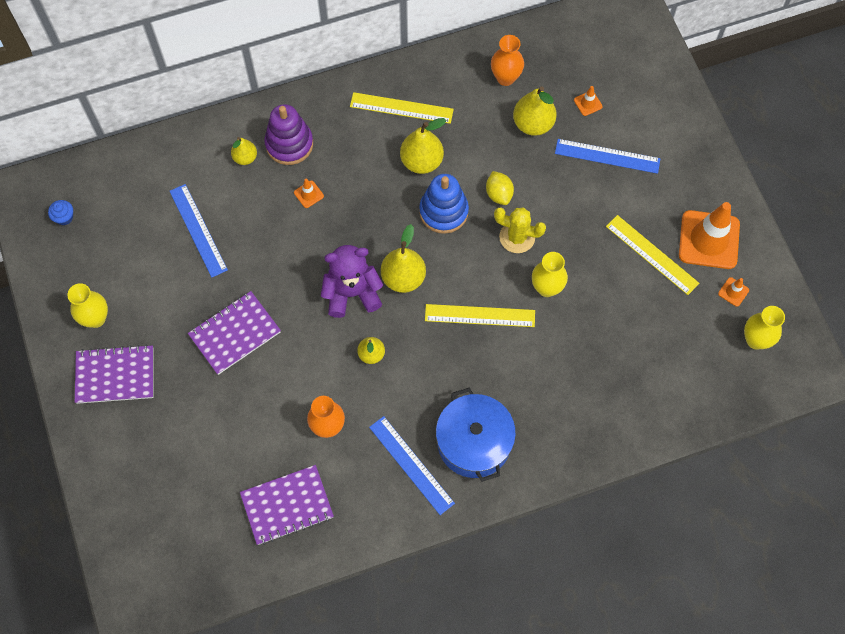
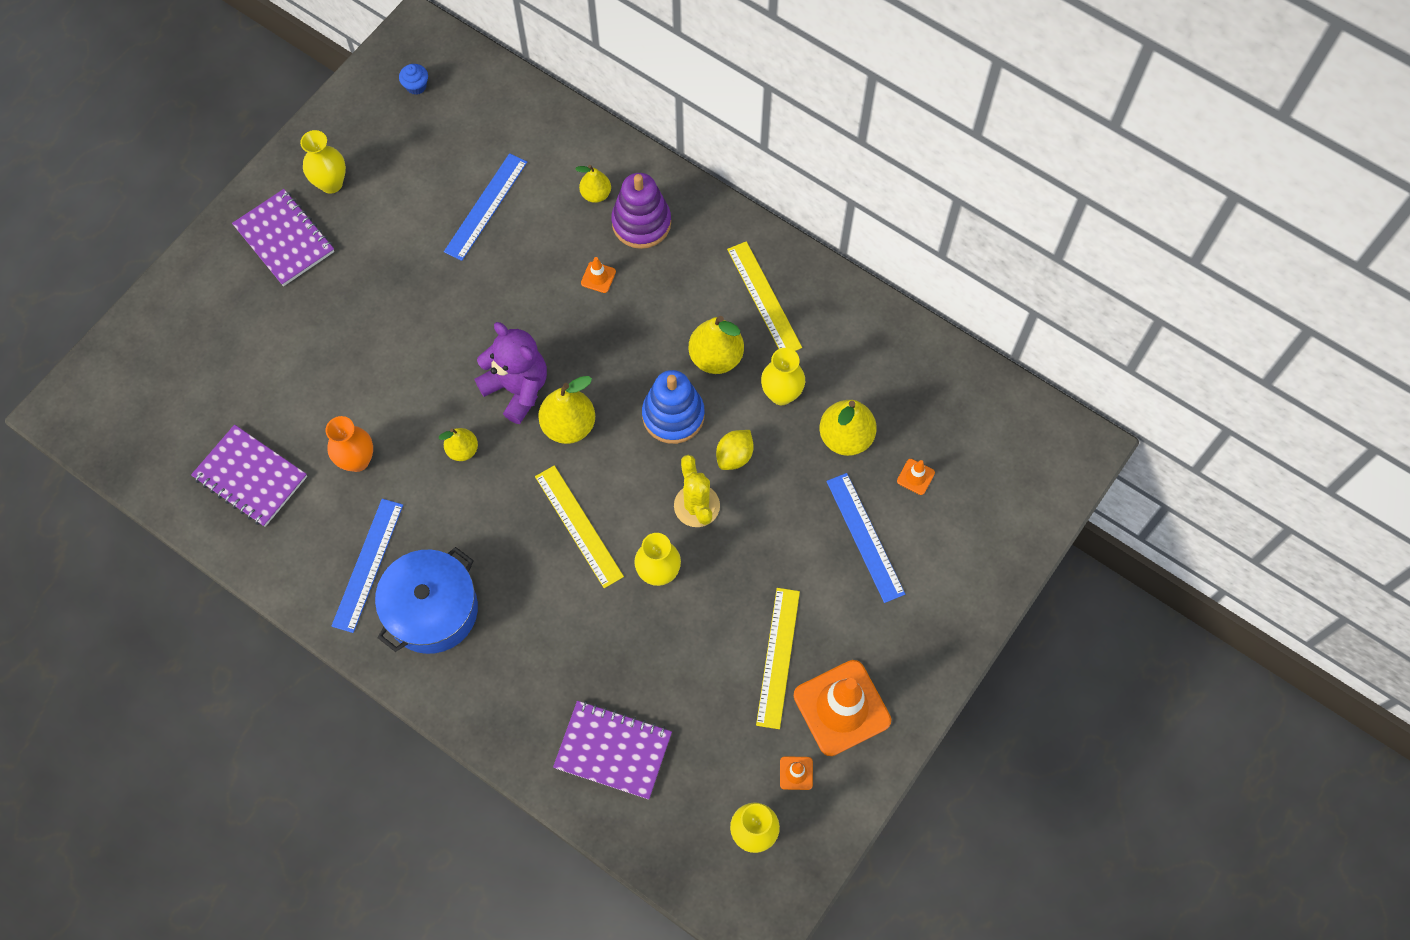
camera: 55 degrees right, 0 degrees up
purple notebook [188,291,281,375] -> purple notebook moved to [553,701,672,799]
orange vase [491,35,524,86] -> none
none -> yellow vase [761,348,805,405]

